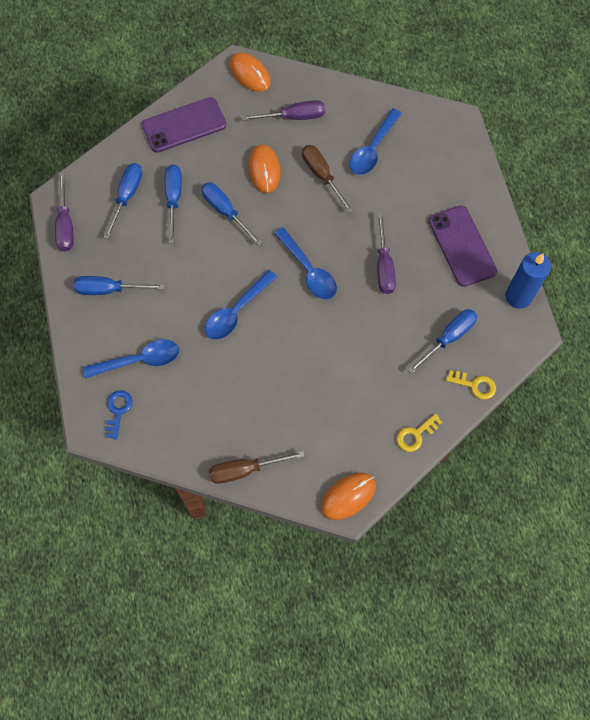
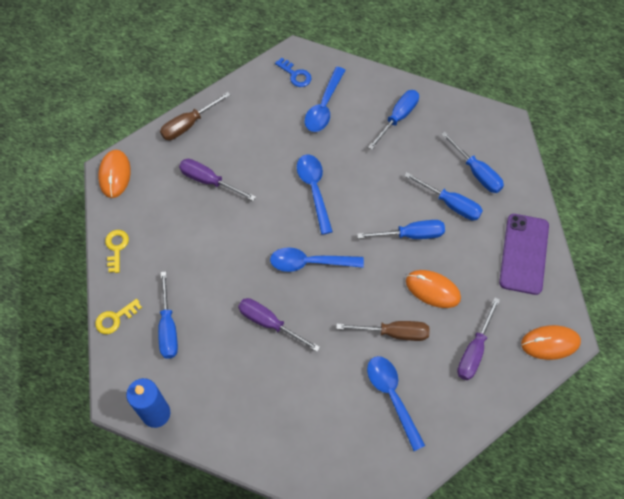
camera: 125 degrees right, 5 degrees down
purple screwdriver [55,173,74,251] -> purple screwdriver moved to [179,159,256,201]
brown screwdriver [209,451,305,484] -> brown screwdriver turned 150 degrees counterclockwise [160,92,231,140]
purple phone [429,206,497,287] -> none

